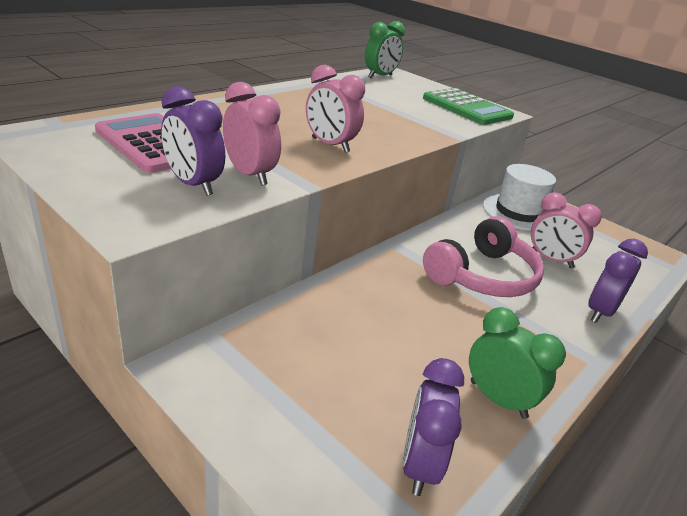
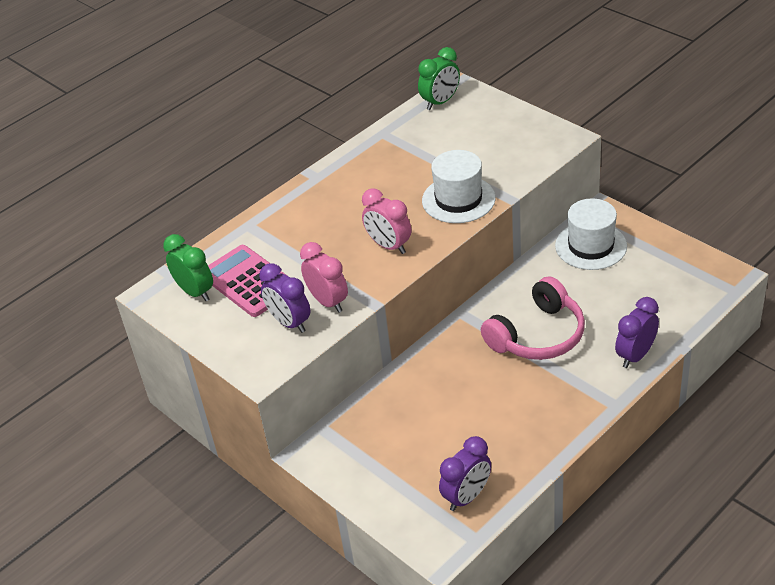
camera: 10 degrees right, 10 degrees up
purple clock [402,358,464,496] -> purple clock turned 150 degrees counterclockwise [439,436,491,511]
green calculator [423,88,514,125] -> none
green clock [469,307,566,419] -> green clock moved to [163,234,213,301]
pink clock [531,192,602,268] -> none
none -> white hat [422,150,496,223]

